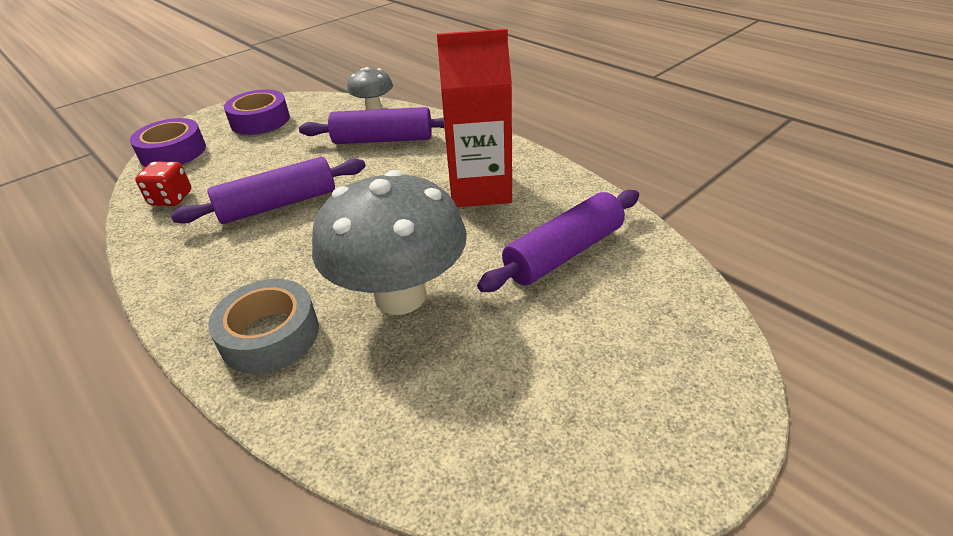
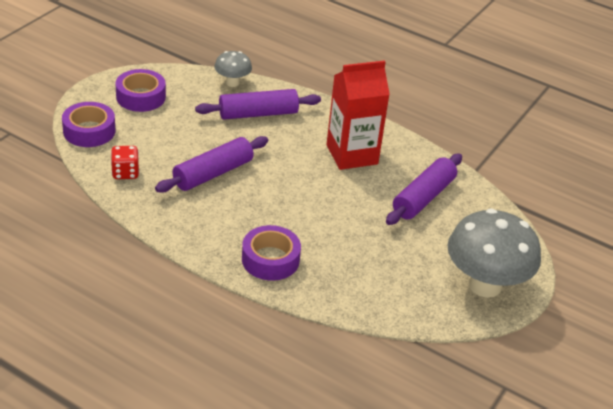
camera: 20 degrees left, 0 degrees up
grey tape [208,279,319,374] -> purple tape [242,225,301,281]
grey mushroom [312,170,467,315] -> grey mushroom moved to [447,208,541,298]

